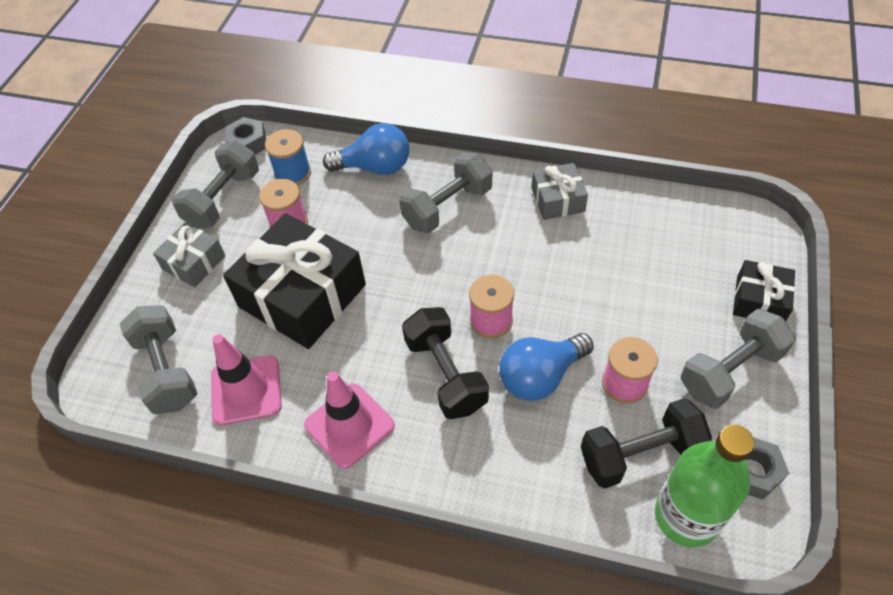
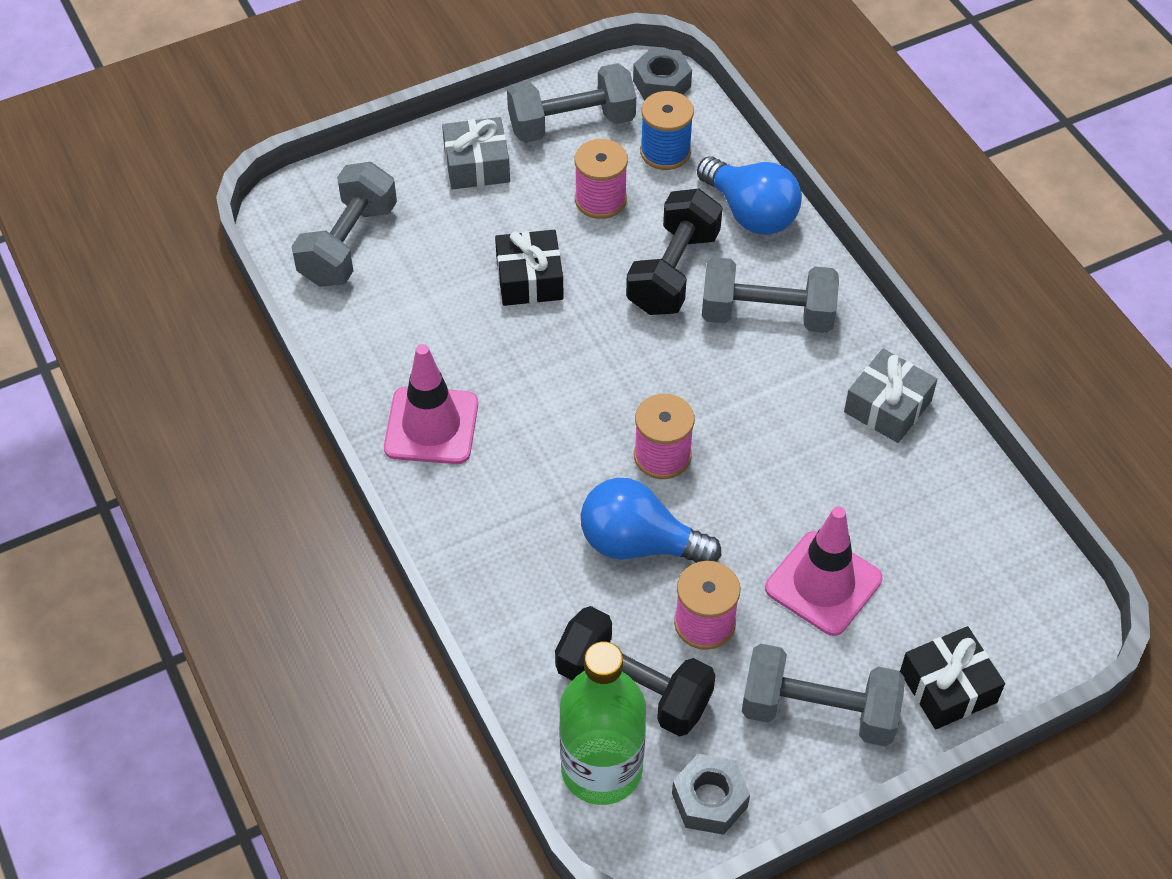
camera: 45 degrees right, 0 degrees up
pink traffic cone [211,334,282,425] -> pink traffic cone moved to [765,506,882,636]
black gift [223,213,366,349] -> black gift [495,230,564,306], size x0.51
black dumbbell [402,307,489,419] -> black dumbbell moved to [626,189,722,315]

